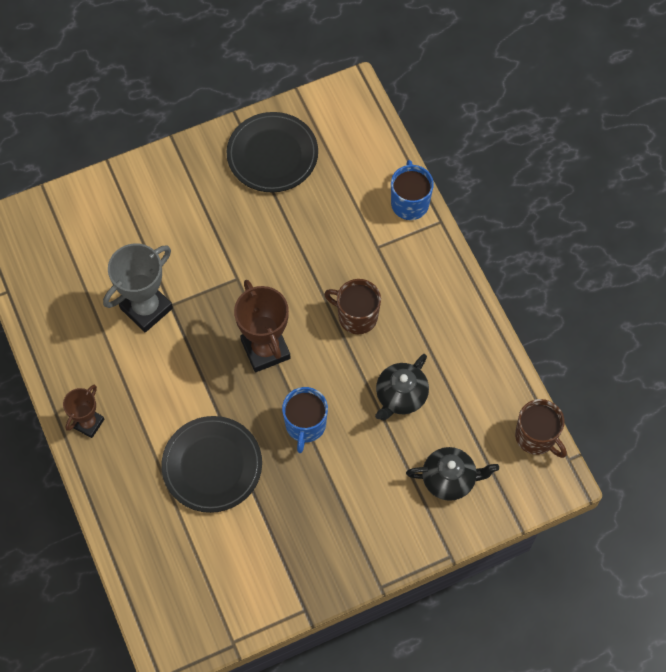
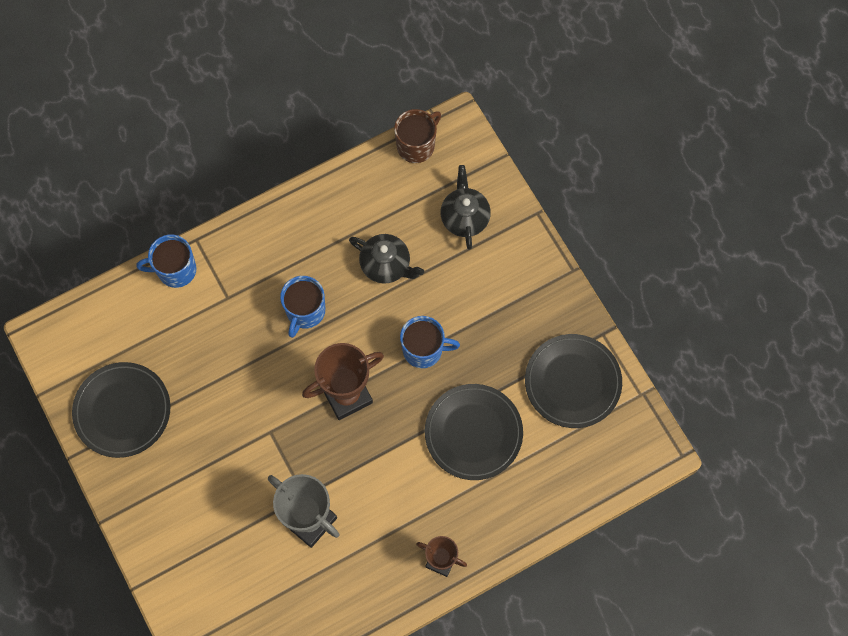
camera: 95 degrees left, 5 degrees up
brown mug [324,279,381,334] -> blue mug [280,276,325,338]
none -> black plate [525,334,622,428]

